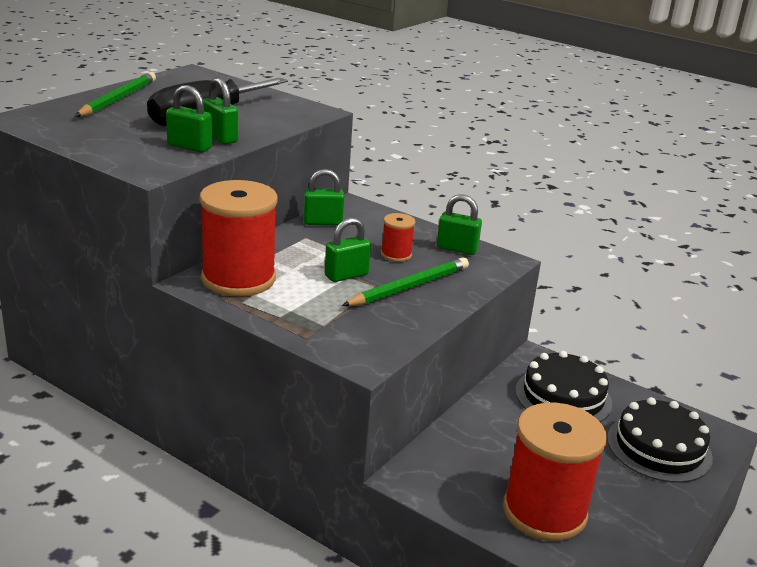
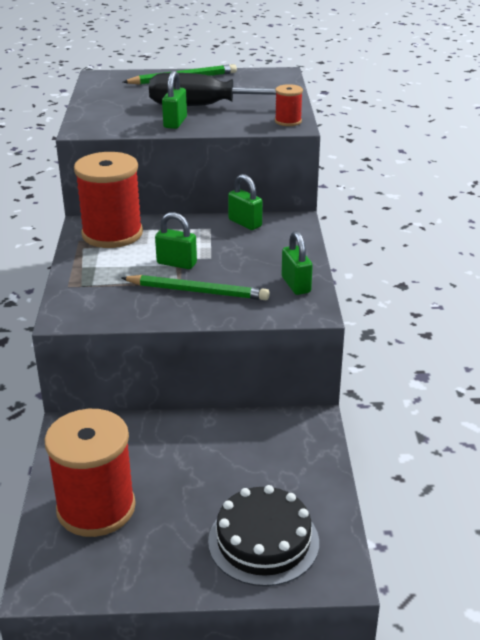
camera: 55 degrees right, 5 degrees up
green padlock [166,85,212,153] -> none
red spool [381,213,415,262] -> red spool moved to [275,84,303,126]
black cake [515,351,612,422] -> none

